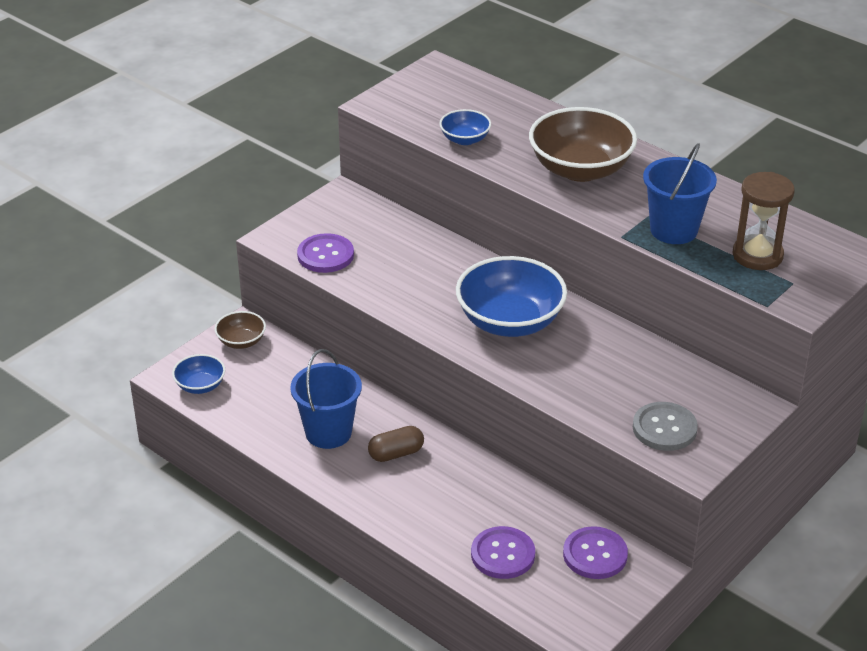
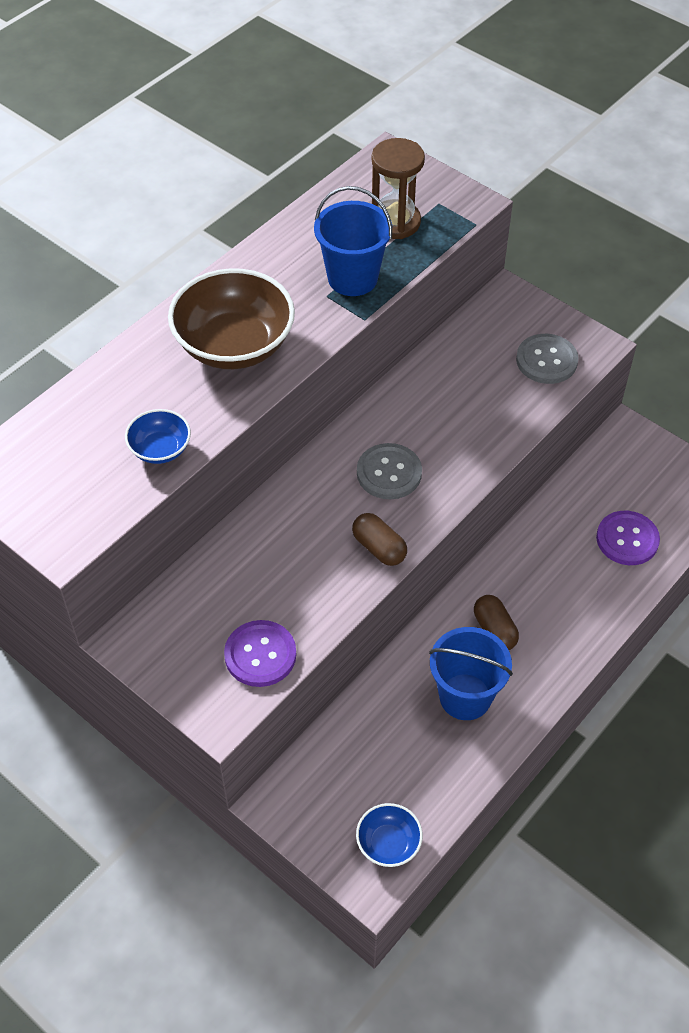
camera: 90 degrees left, 15 degrees up
brown bowl [214,311,266,349] -> none
blue bowl [456,256,567,337] -> grey button [357,443,422,499]
purple button [563,526,628,579] -> none
none -> brown capsule [352,513,407,566]

